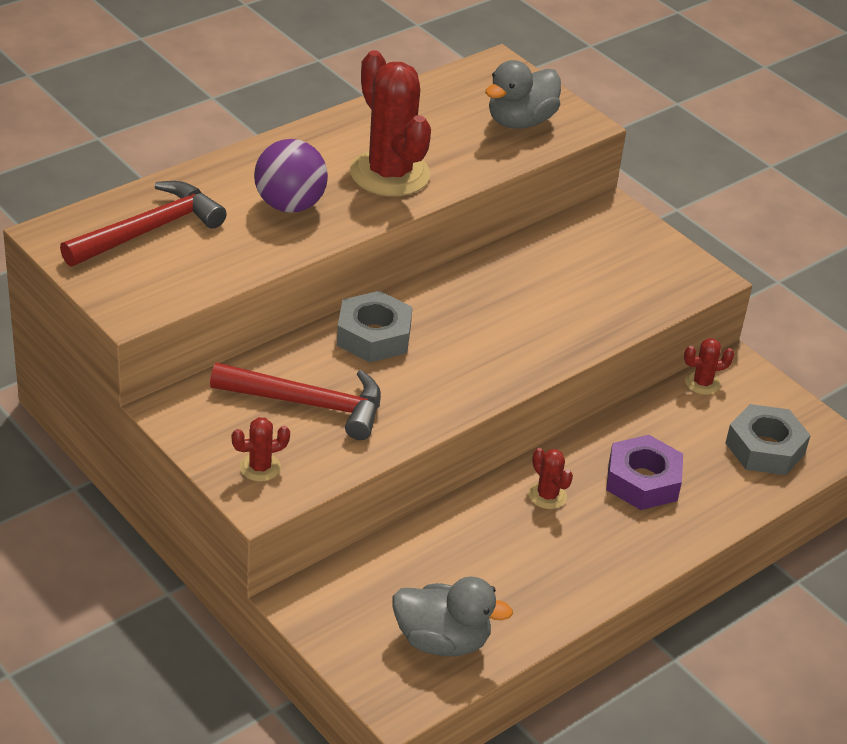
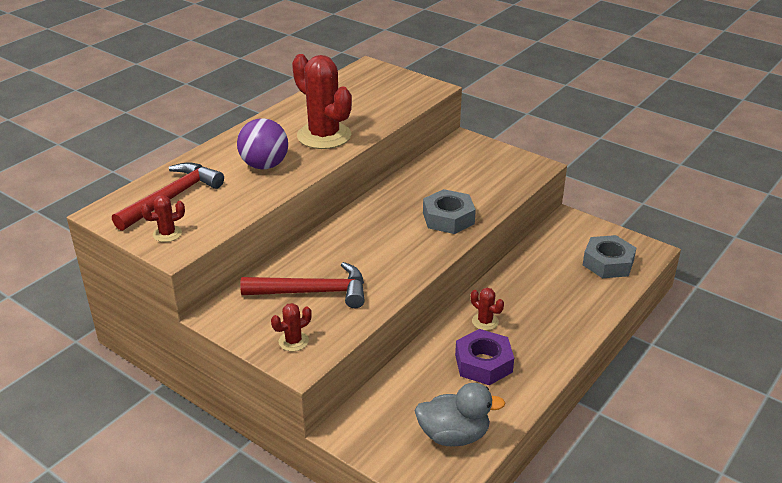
camera: 10 degrees left, 5 degrees down
grey nut [337,291,413,363] -> grey nut moved to [423,189,476,234]
grey duck [485,60,561,129] -> none
purple nut [606,435,683,510] -> purple nut moved to [455,329,514,385]
red cactus [684,338,734,395] -> red cactus moved to [141,195,185,242]

